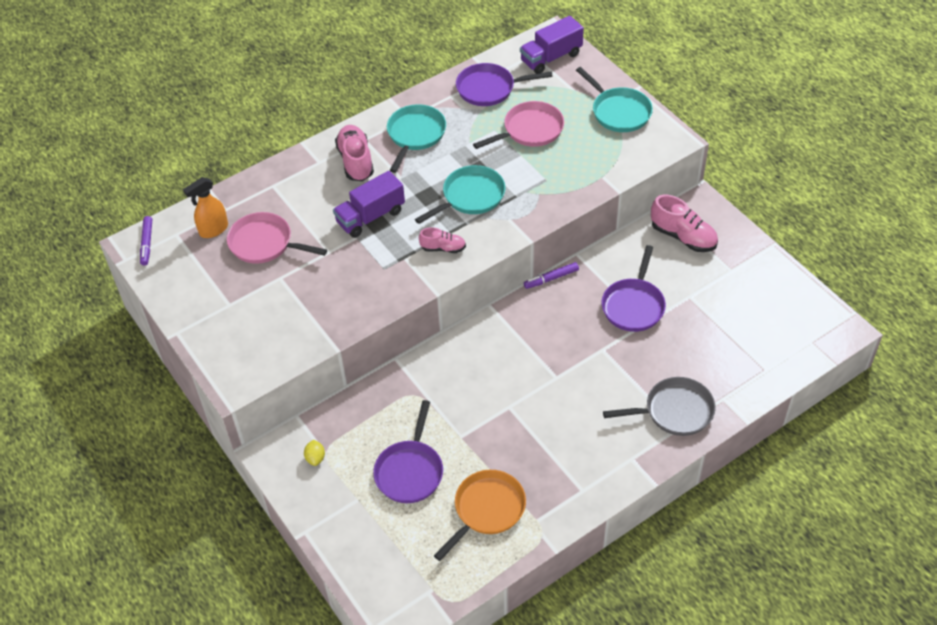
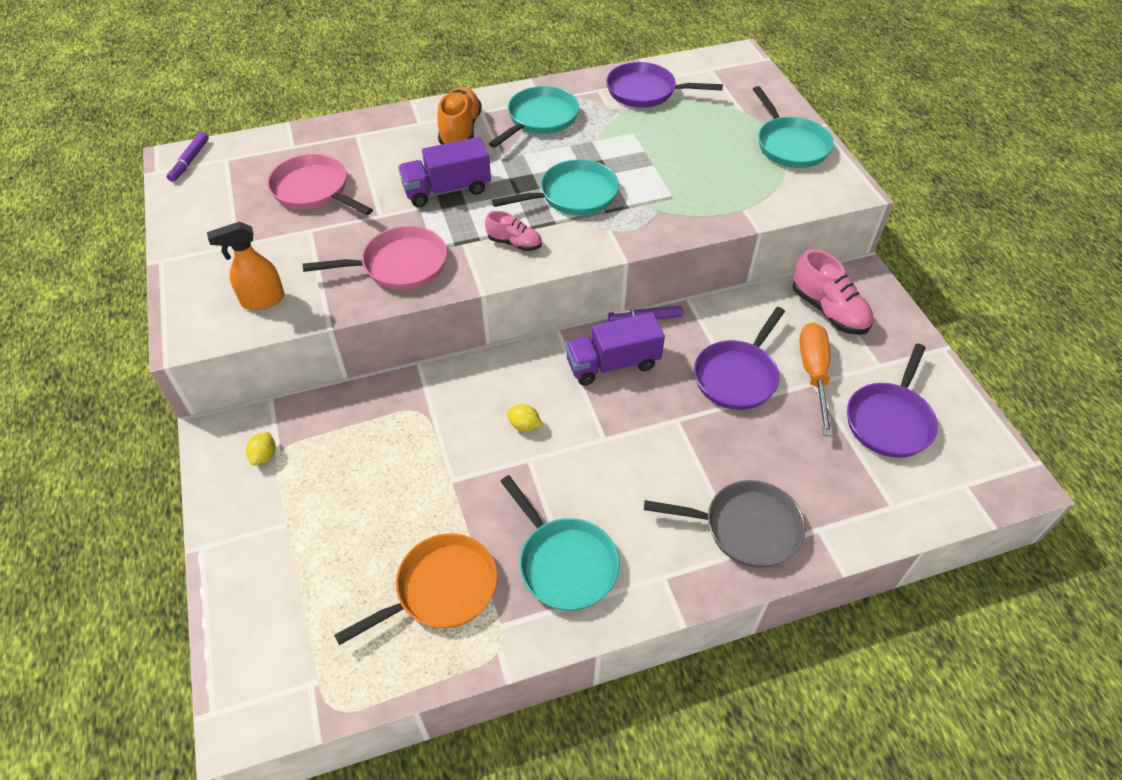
camera: 15 degrees right, 0 degrees up
orange spray bottle [183,177,228,238] -> orange spray bottle moved to [207,222,285,310]
pink shoe [335,125,374,181] -> orange shoe [437,87,482,145]
purple pan [373,400,443,503] -> purple pan moved to [847,344,938,458]
pink pan [473,101,564,149] -> pink pan moved to [303,226,447,290]
purple truck [520,16,584,74] -> purple truck moved to [565,312,665,386]
none -> turquoise pan [500,475,620,611]
none -> yellow lemon [507,404,542,431]
none -> orange screwdriver [799,322,833,436]

